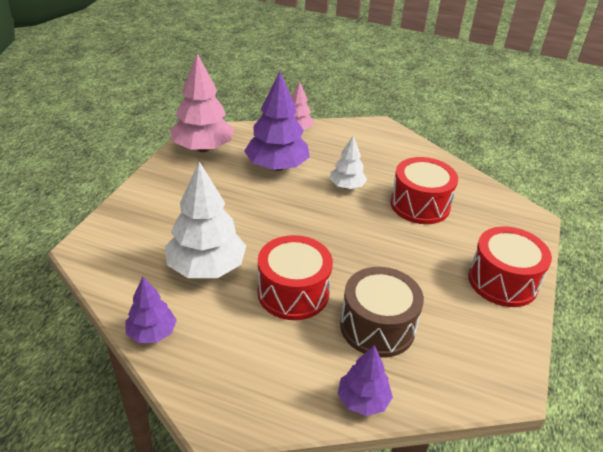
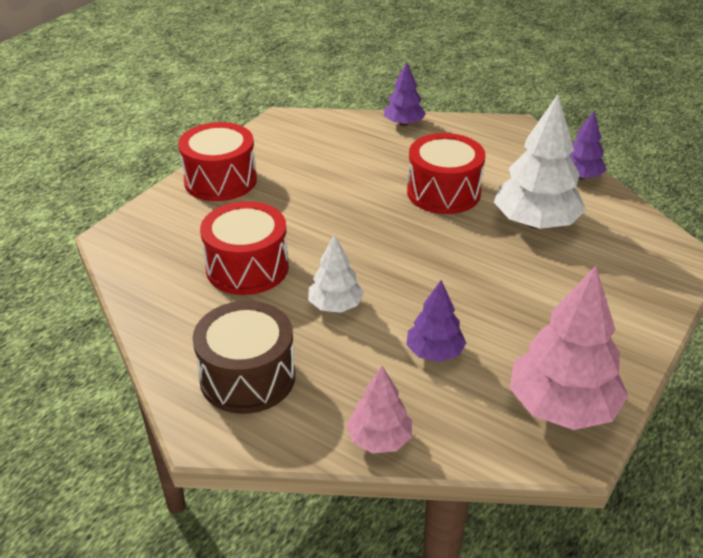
camera: 165 degrees left, 0 degrees up
purple tree [244,71,310,171] -> purple tree [406,280,466,362], size x0.56
brown drum [340,267,424,358] -> brown drum moved to [192,301,295,414]

